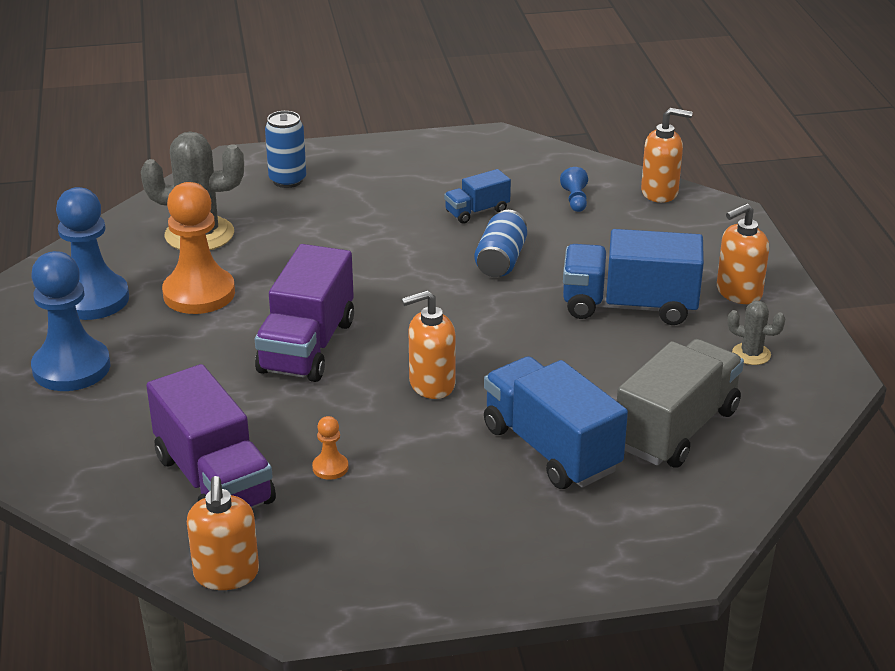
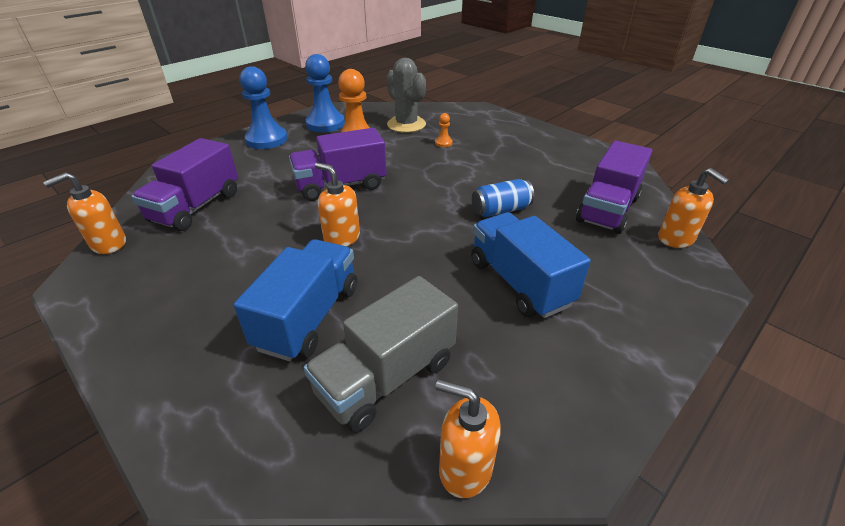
camera: 55 degrees right, 5 degrees up
blue can [265,111,306,188] -> none
orange pawn [312,416,349,480] -> orange pawn moved to [435,113,453,147]
blue truck [444,169,511,224] -> none
blue pawn [560,167,588,212] -> purple truck [576,141,652,234]
grey truck [617,339,744,468] -> grey truck turned 135 degrees clockwise [304,276,458,433]
orange soap dispenser [717,203,769,304] -> orange soap dispenser moved to [435,379,501,498]
grey cactus [727,301,786,365] -> none

